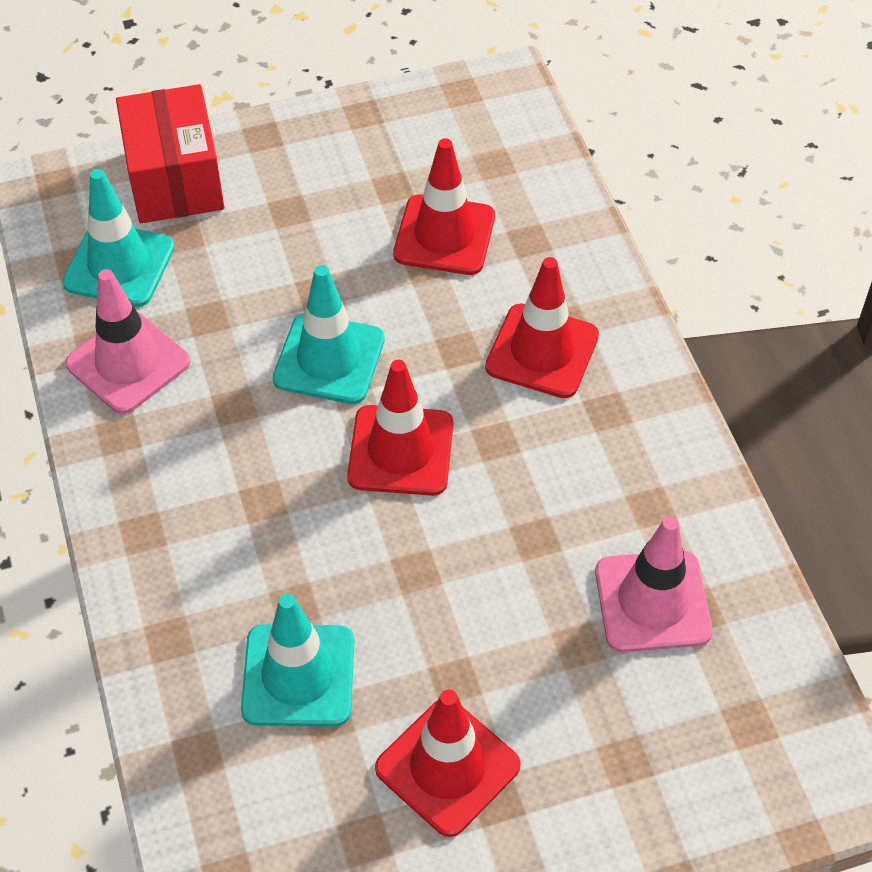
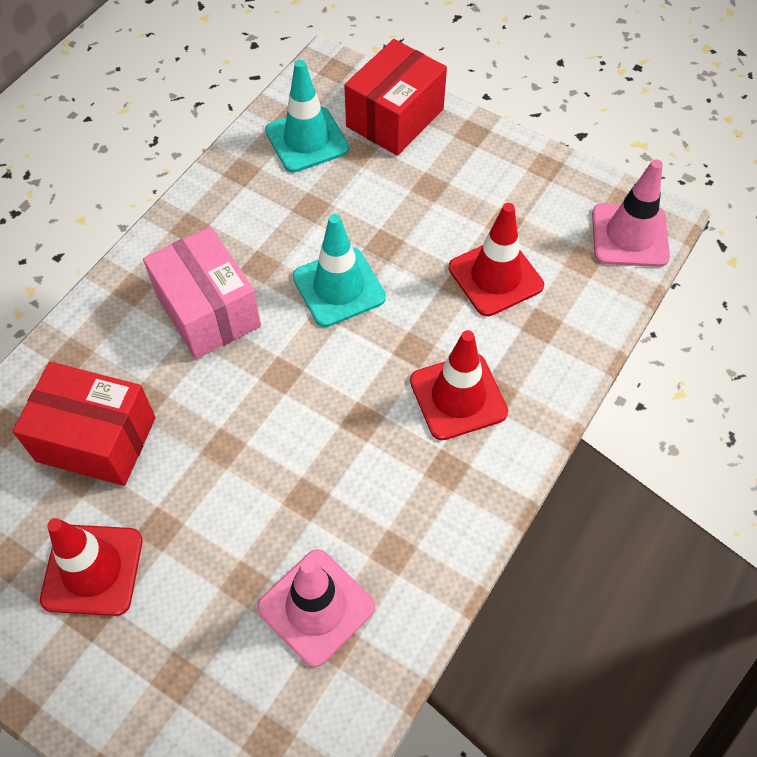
camera: 50 degrees right, 5 degrees up
pink traffic cone [65,269,190,414] -> pink traffic cone moved to [592,159,670,267]
turquoise traffic cone [241,594,354,727] -> red box [13,362,156,486]
red traffic cone [347,360,453,496] -> none
none -> pink box [143,226,261,359]

